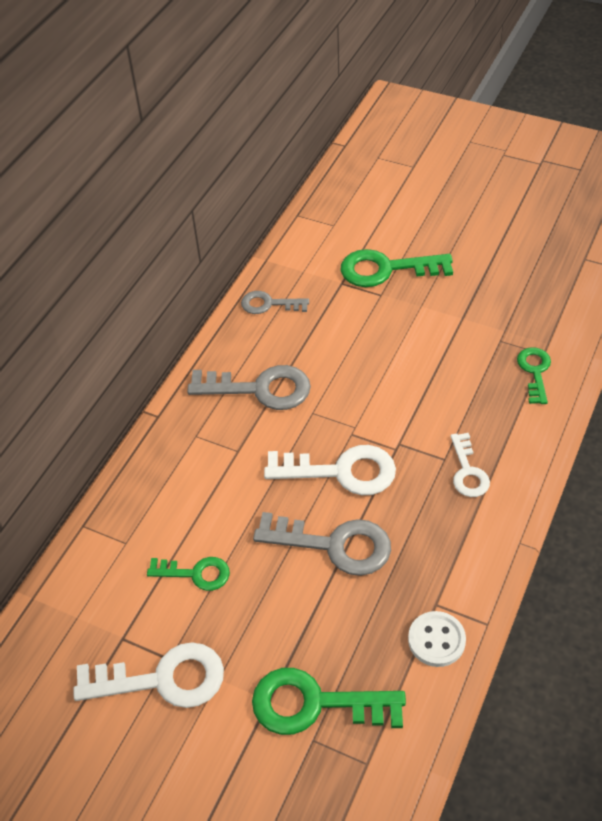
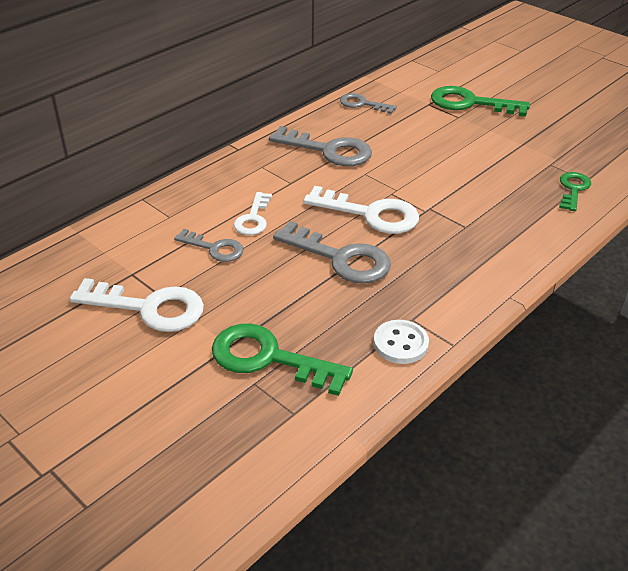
camera: 15 degrees right, 10 degrees down
green key [147,557,230,591] -> grey key [174,229,244,262]
white key [451,433,490,497] -> white key moved to [234,192,272,235]

